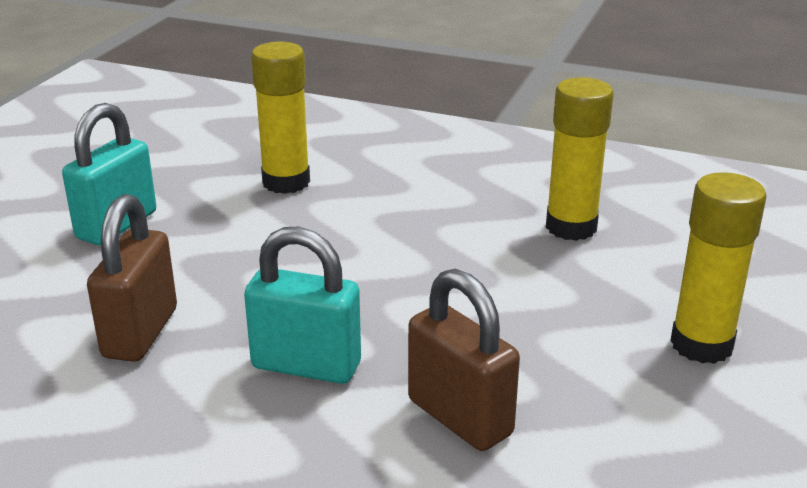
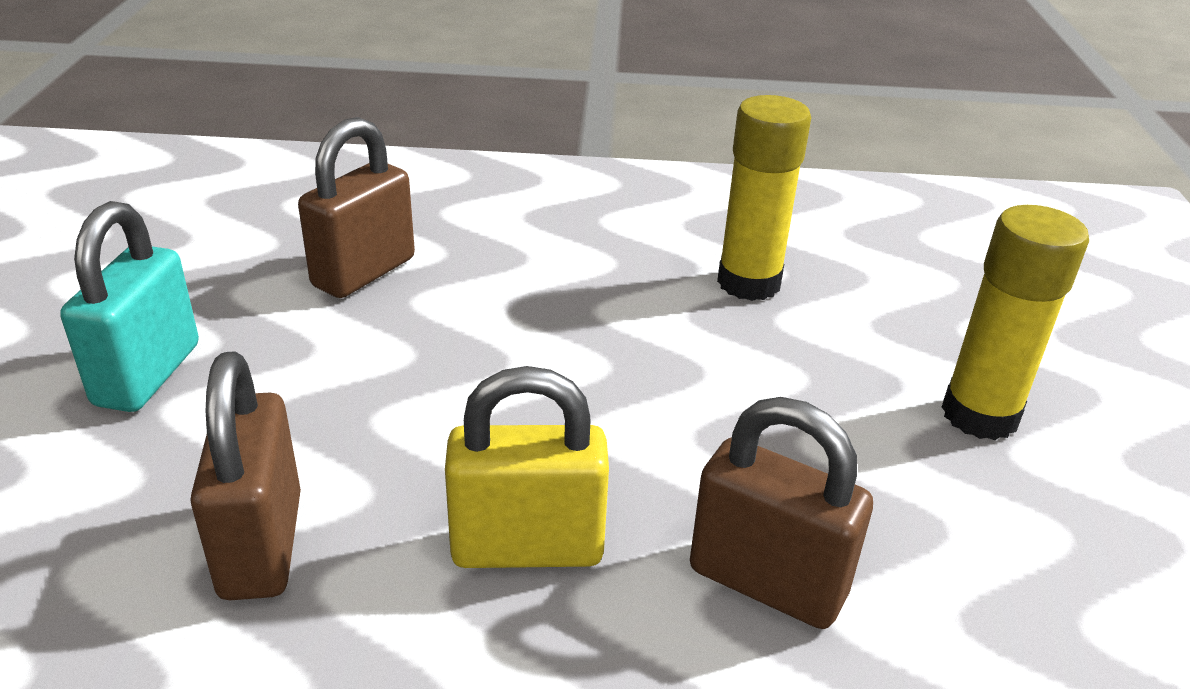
camera: 20 degrees left, 5 degrees up
turquoise padlock [244,227,361,384] -> yellow padlock [445,366,609,568]
yellow glue stick [251,42,310,194] -> brown padlock [298,117,415,298]

